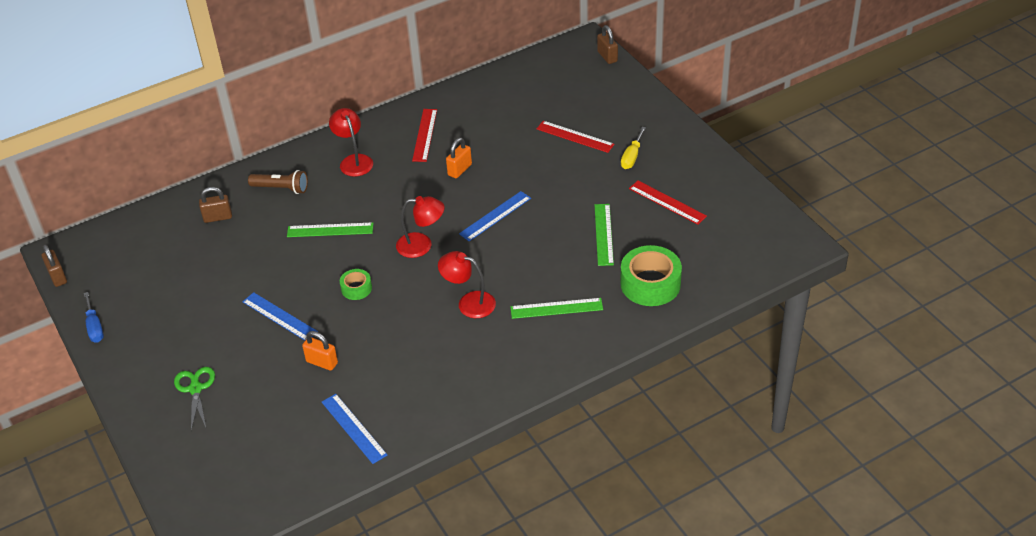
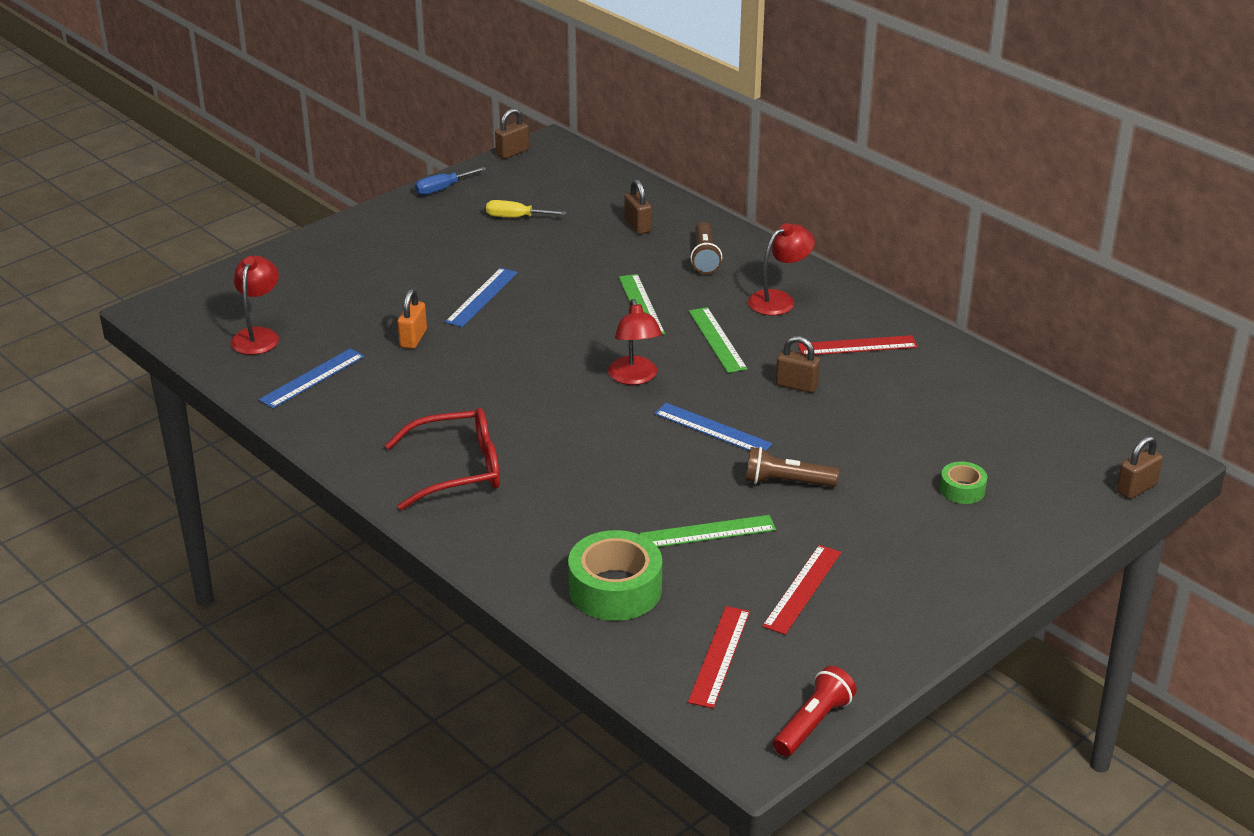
camera: 75 degrees right, 10 degrees down
green scissors [174,367,215,431] -> none
green tape [340,269,372,300] -> green tape moved to [940,462,987,504]
red lamp [438,251,496,318] -> red lamp moved to [230,255,279,355]
orange padlock [446,138,472,178] -> brown padlock [776,336,820,393]
green ruler [510,298,603,319] -> green ruler moved to [689,307,747,373]
red ruler [537,121,615,153] -> red ruler moved to [688,606,750,708]
yellow screwdriver [621,127,646,169] -> yellow screwdriver moved to [486,200,567,218]
none -> red glasses [385,408,500,510]
none -> brown flashlight [746,447,839,487]
none -> red flashlight [773,666,857,757]

